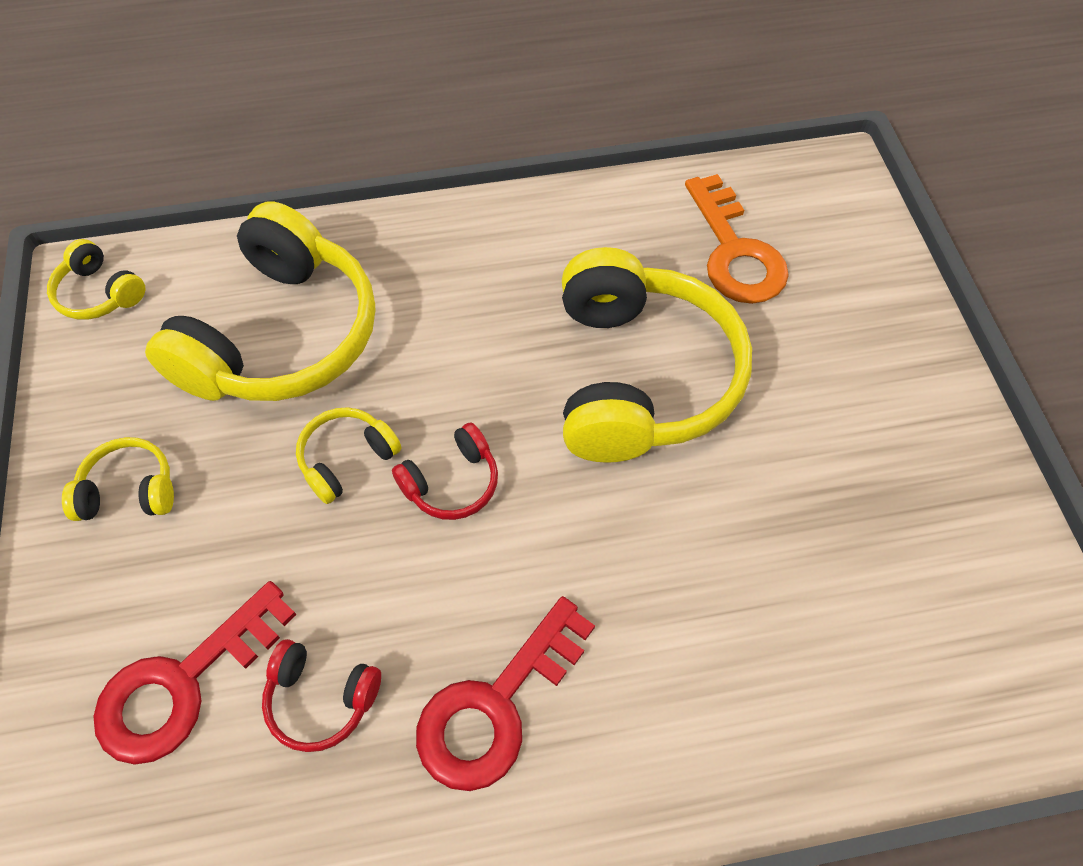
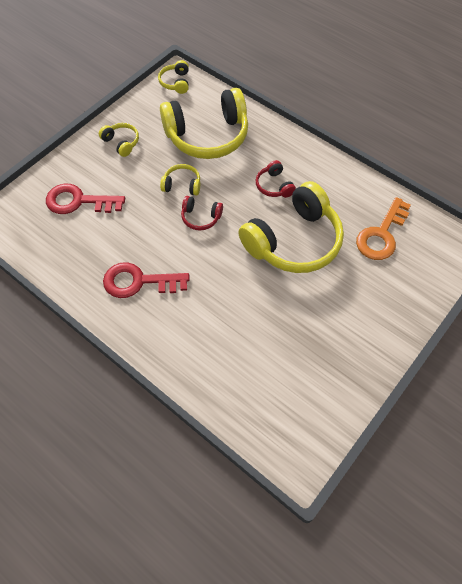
camera: 50 degrees right, 0 degrees up
red headphones [262,639,381,752] -> red headphones moved to [256,160,296,198]

